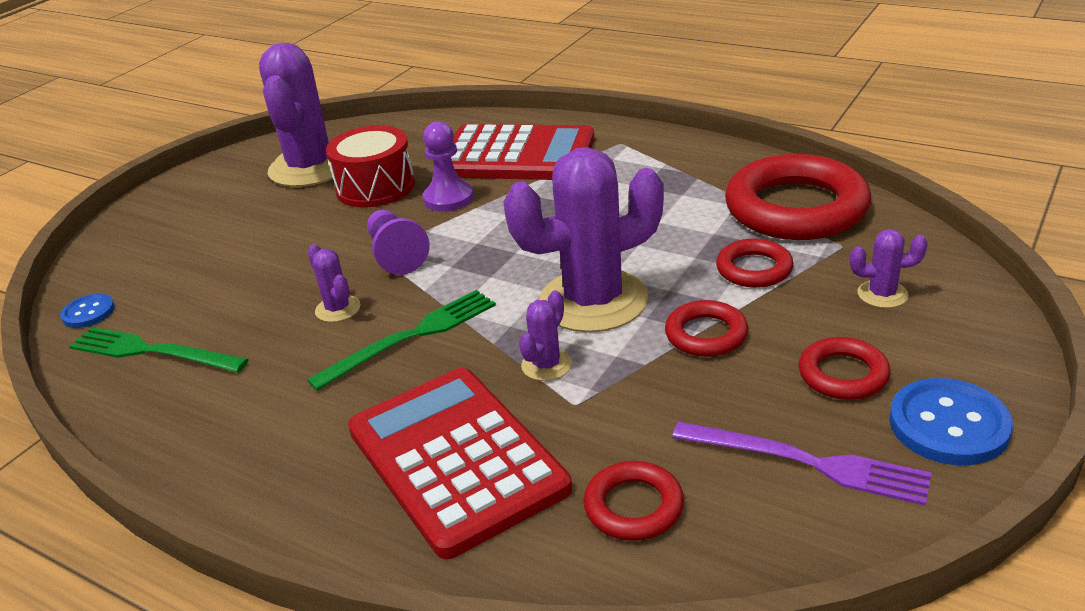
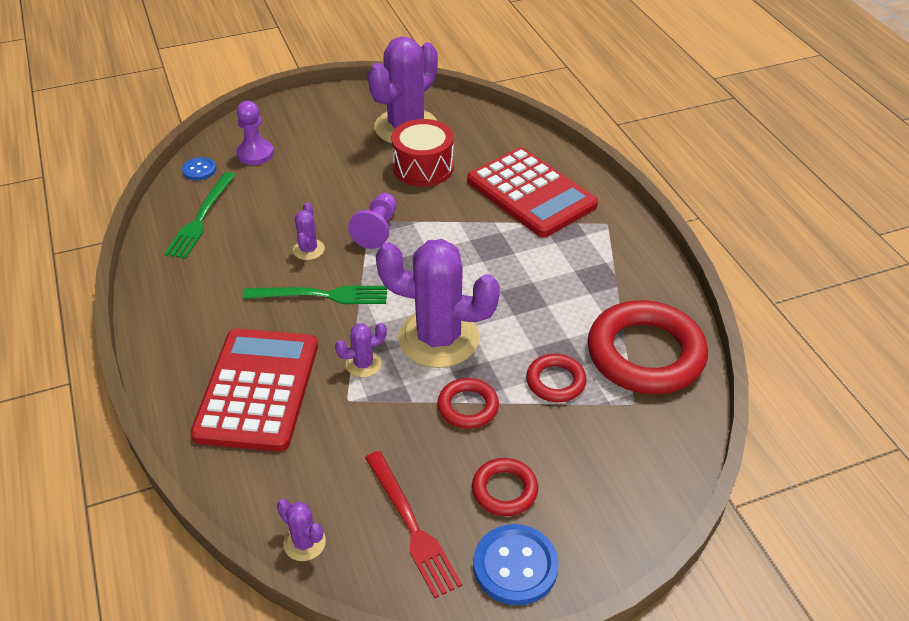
camera: 35 degrees right, 10 degrees up
green fork [69,327,249,373] -> green fork turned 135 degrees counterclockwise [164,172,235,259]
purple pawn [423,122,474,212] -> purple pawn moved to [236,101,274,165]
red ring [583,461,684,541] -> none
purple fork [672,421,932,506] -> red fork [365,451,462,598]
purple cactus [850,229,928,308] -> purple cactus moved to [277,499,326,561]

